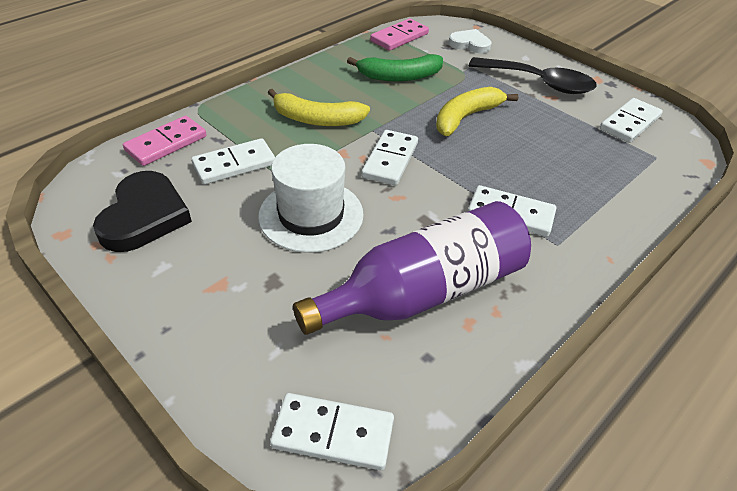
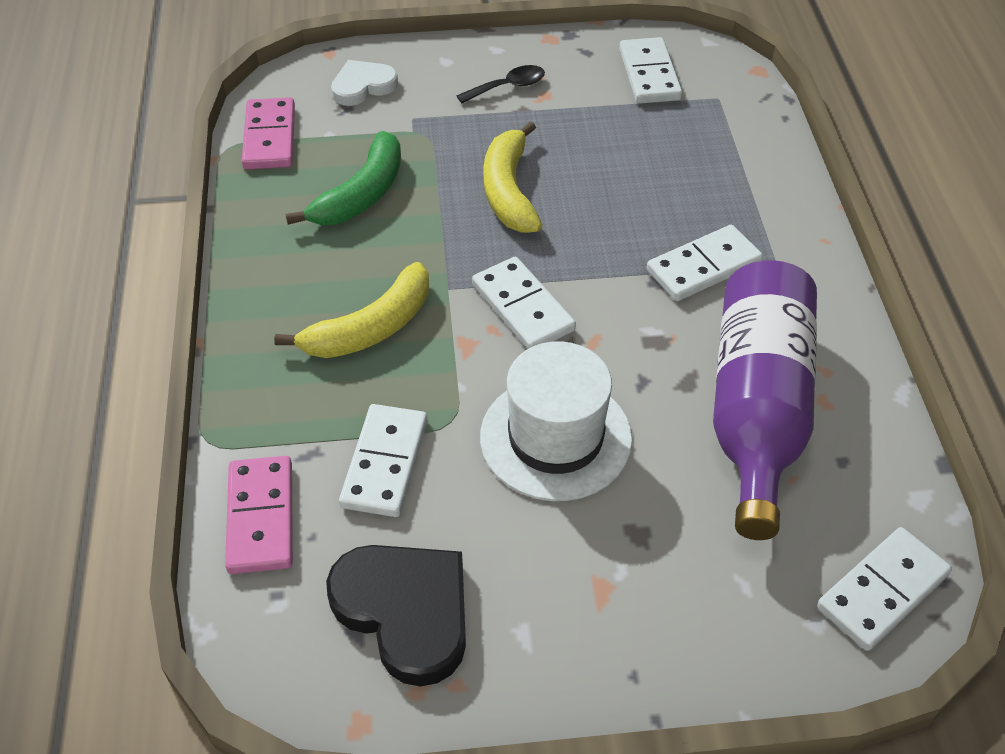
camera: 50 degrees left, 5 degrees up
black spoon [469,57,597,94] -> black spoon [457,65,545,103], size x0.50

